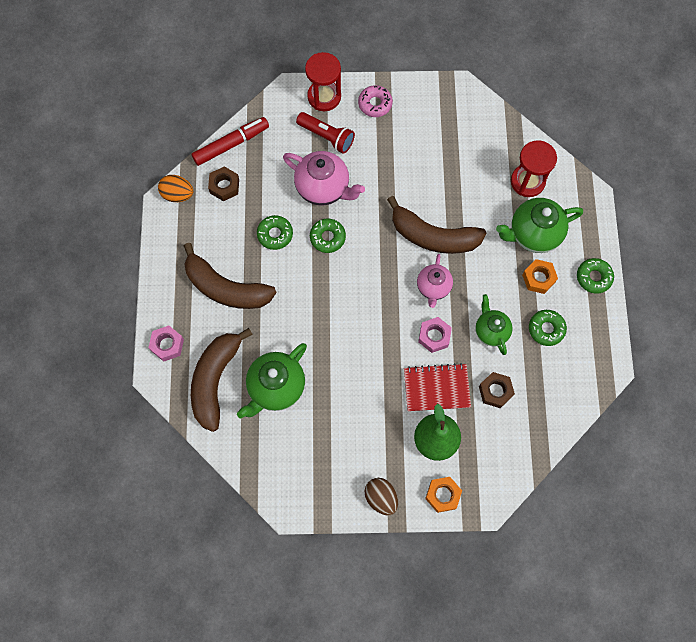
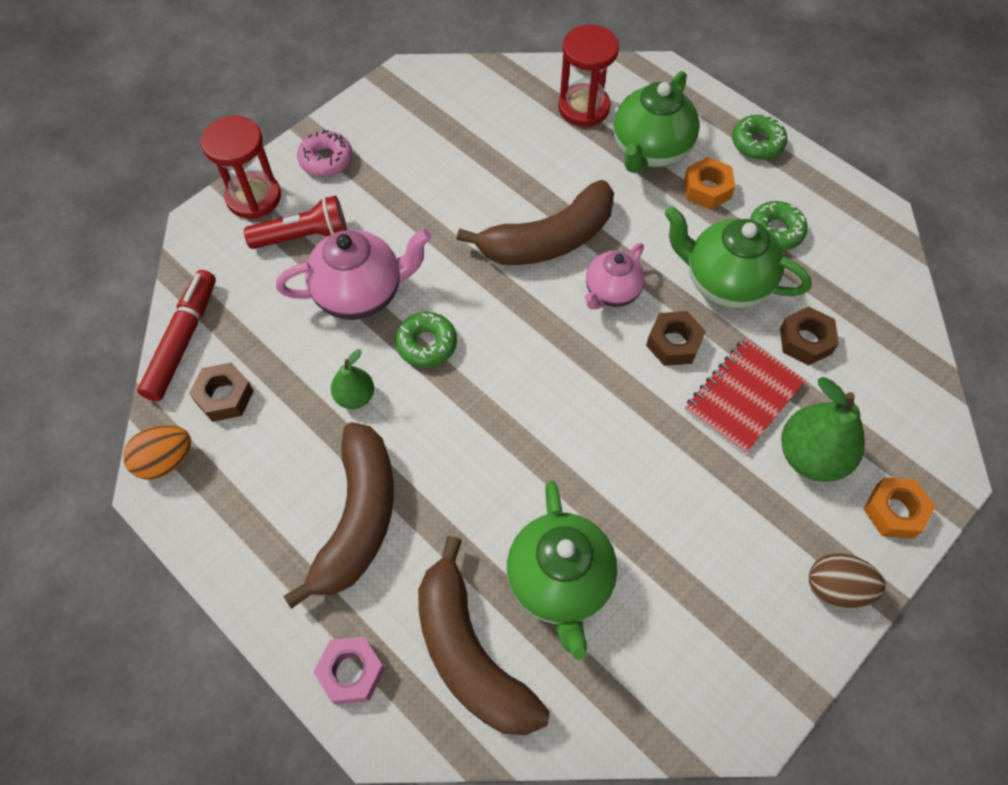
camera: 45 degrees left, 10 degrees down
brown banana [184,243,276,309] -> brown banana turned 60 degrees counterclockwise [284,422,394,609]
green donut [257,215,293,250] -> green pear [331,349,374,409]
pink teapot [417,254,453,308] -> pink teapot turned 75 degrees clockwise [585,243,645,310]
pink nut [418,317,452,353] -> brown nut [646,311,706,366]
green teapot [475,294,513,355] -> green teapot [664,206,811,309], size x1.57

